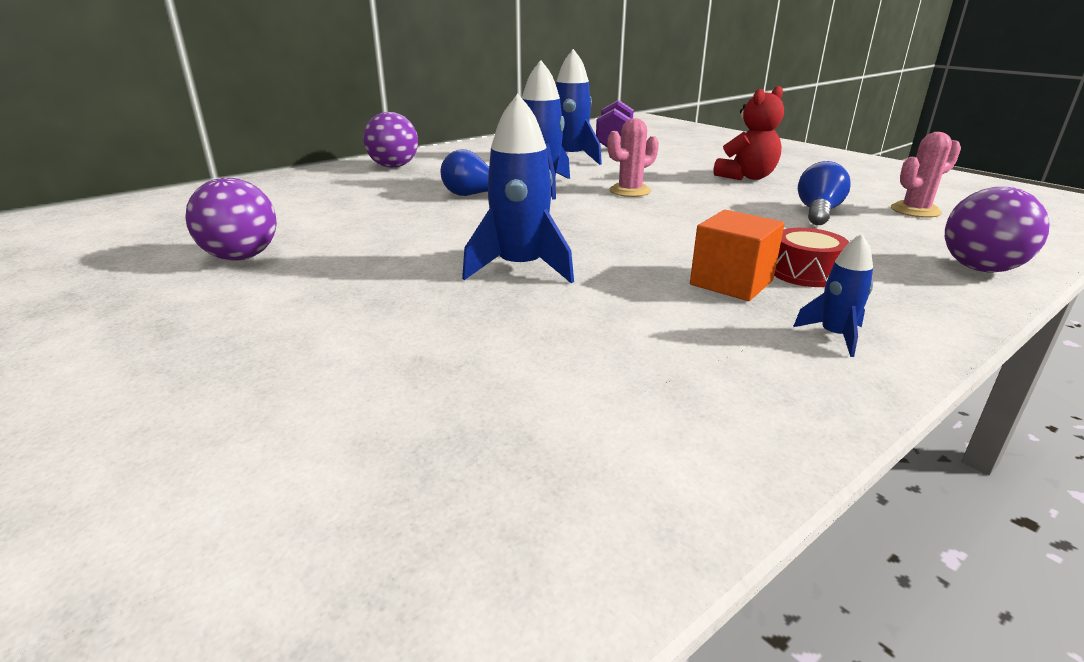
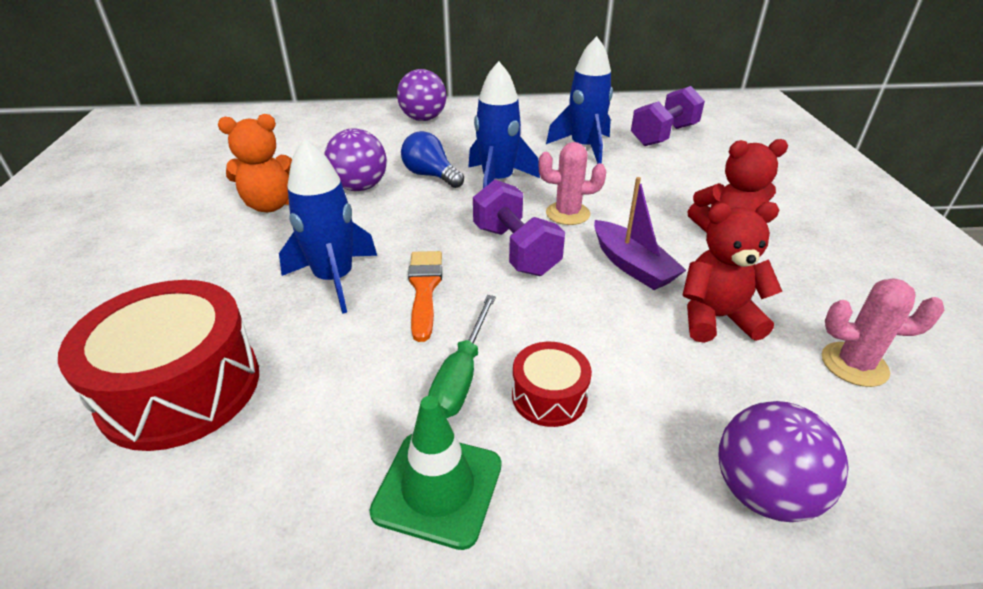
camera: 35 degrees right, 10 degrees up
purple ball [185,178,277,261] -> purple ball moved to [324,128,387,191]
orange cube [690,210,785,301] -> green screwdriver [428,295,496,418]
blue rocket [793,234,873,357] -> green traffic cone [369,396,502,550]
blue light bulb [798,161,851,225] -> red teddy bear [683,202,782,343]
none -> red drum [58,280,259,451]
none -> orange teddy bear [218,114,292,212]
none -> orange brush [408,251,442,342]
none -> purple dumbbell [473,179,565,276]
none -> purple boat [594,177,686,290]

